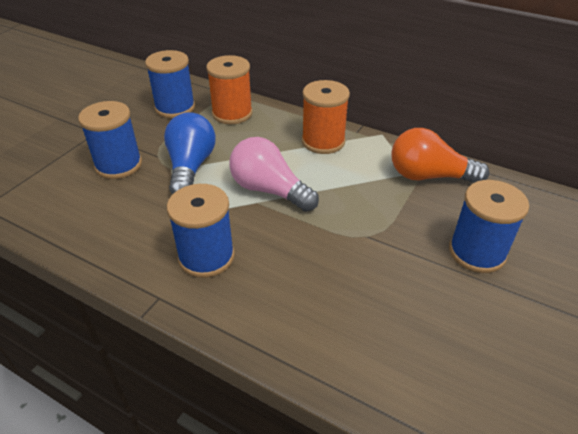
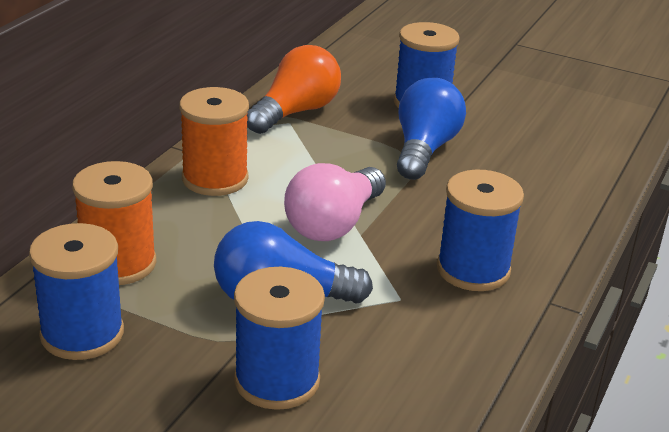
camera: 95 degrees left, 10 degrees down
orange light bulb [391,128,489,183] -> orange light bulb turned 150 degrees counterclockwise [247,45,341,134]
none -> blue light bulb [397,77,466,180]

